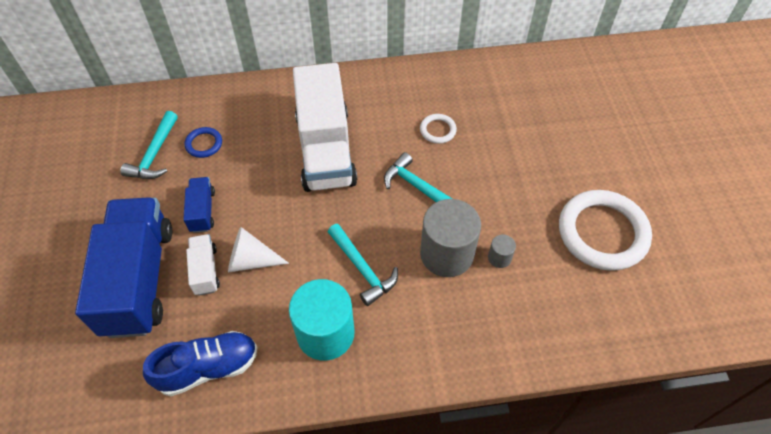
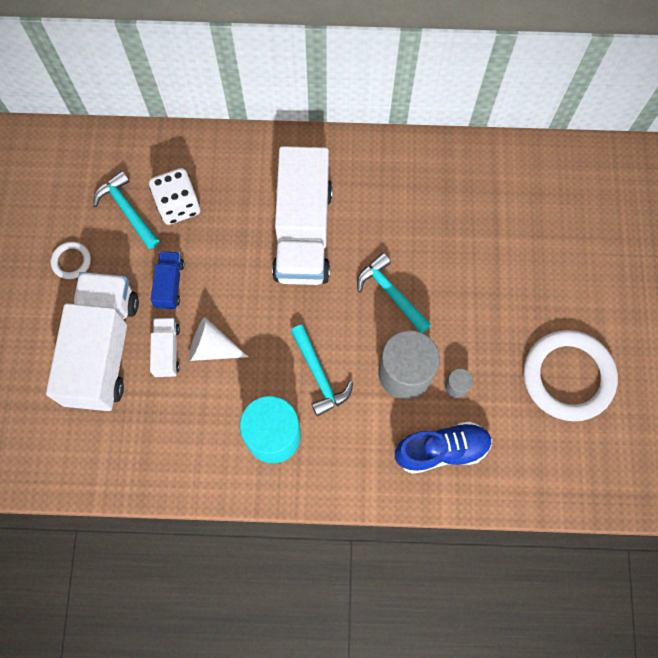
camera: 10 degrees right, 15 degrees up
blue truck [75,197,173,338] -> white truck [46,272,139,411]
turquoise hammer [120,111,178,179] -> turquoise hammer turned 120 degrees clockwise [93,171,159,249]
blue shoe [143,331,258,396] -> blue shoe moved to [395,421,492,474]
blue ring [185,127,222,158] -> white dice [149,168,200,225]
white ring [420,114,457,144] -> white ring moved to [51,242,91,279]

